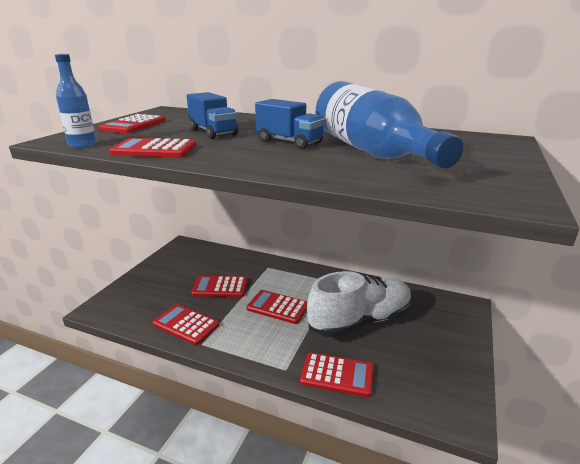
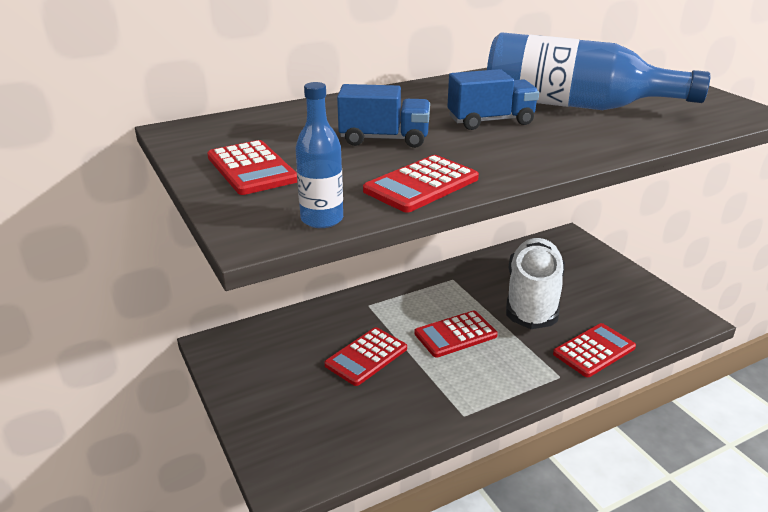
camera: 50 degrees left, 5 degrees up
red calculator [153,304,220,345] -> none

